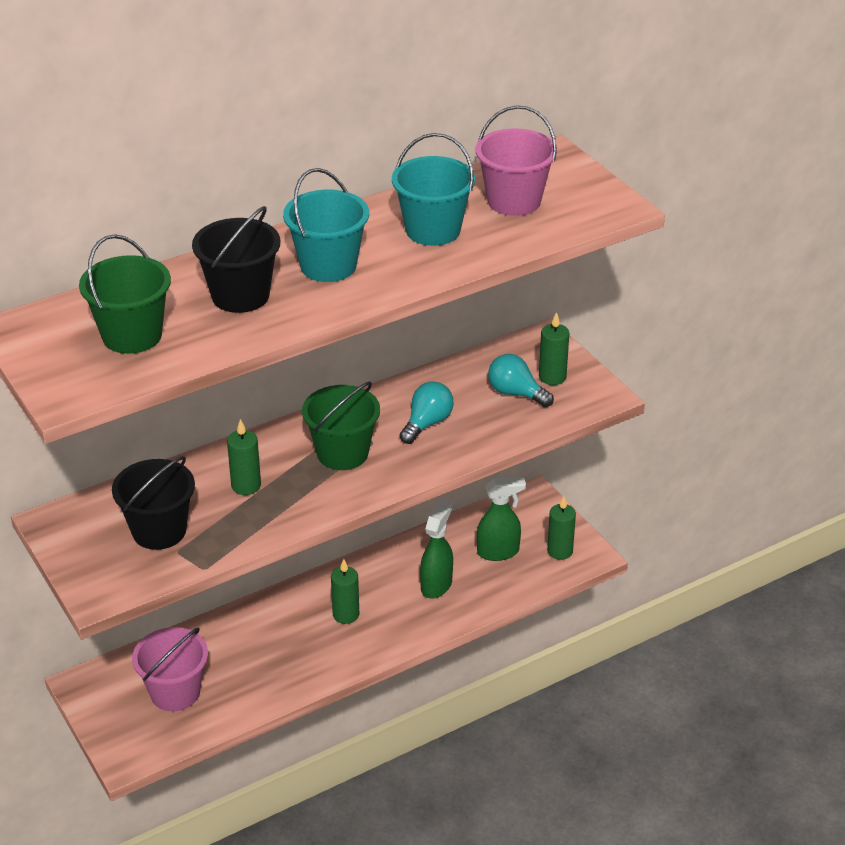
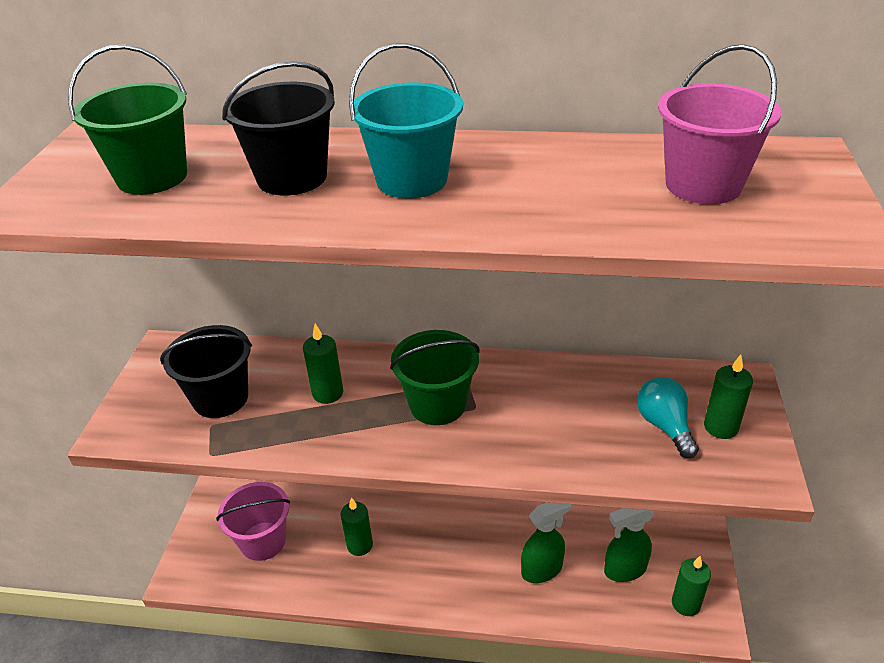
camera: 40 degrees right, 0 degrees up
green candle [331,559,359,624] -> green candle moved to [341,497,373,556]
turquoise bucket [392,133,475,246] -> none
turquoise light bulb [400,381,454,444] -> none
green spray bottle [477,477,526,561] -> green spray bottle turned 135 degrees clockwise [604,508,654,582]

